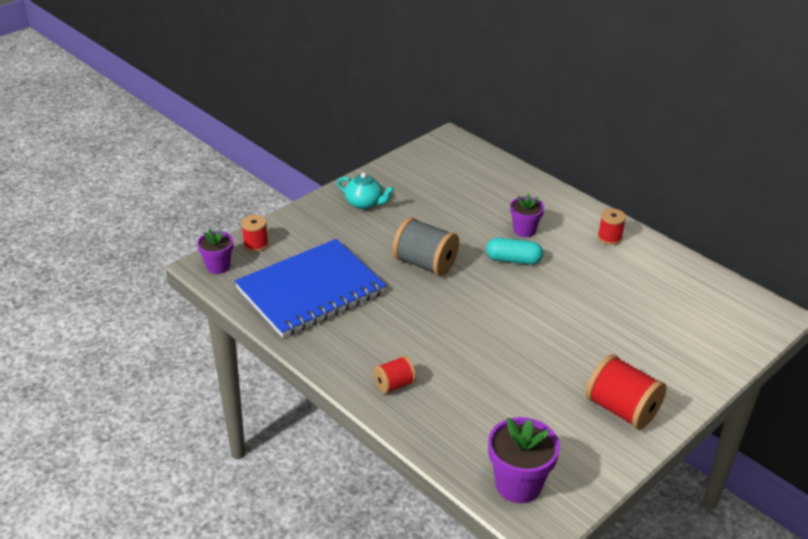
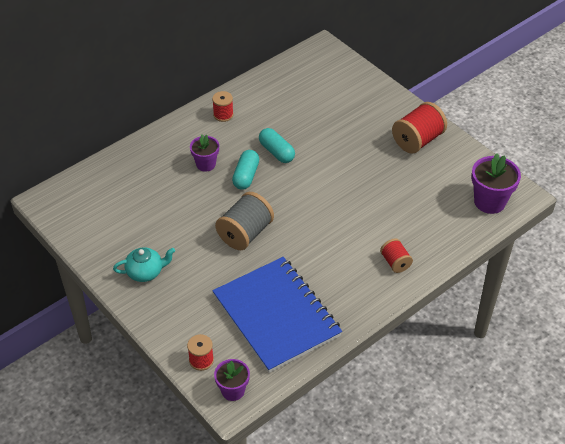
camera: 85 degrees left, 10 degrees up
turquoise teapot [337,173,394,209] -> turquoise teapot turned 45 degrees clockwise [113,247,175,282]
none -> turquoise capsule [259,128,295,163]

